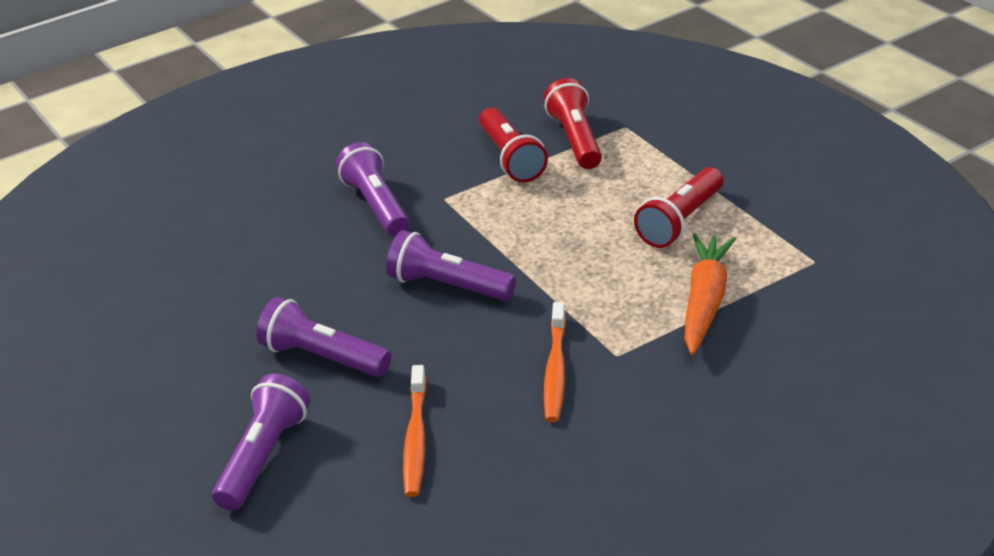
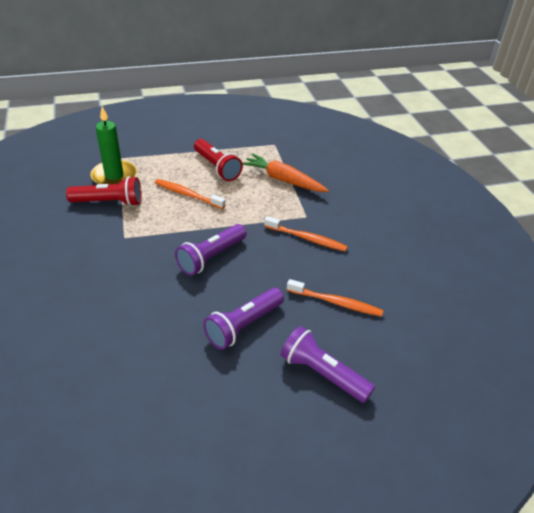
camera: 75 degrees left, 5 degrees up
purple flashlight [336,142,410,236] -> none
red flashlight [544,78,602,169] -> green candle [90,106,137,185]
none -> orange toothbrush [155,179,225,209]

